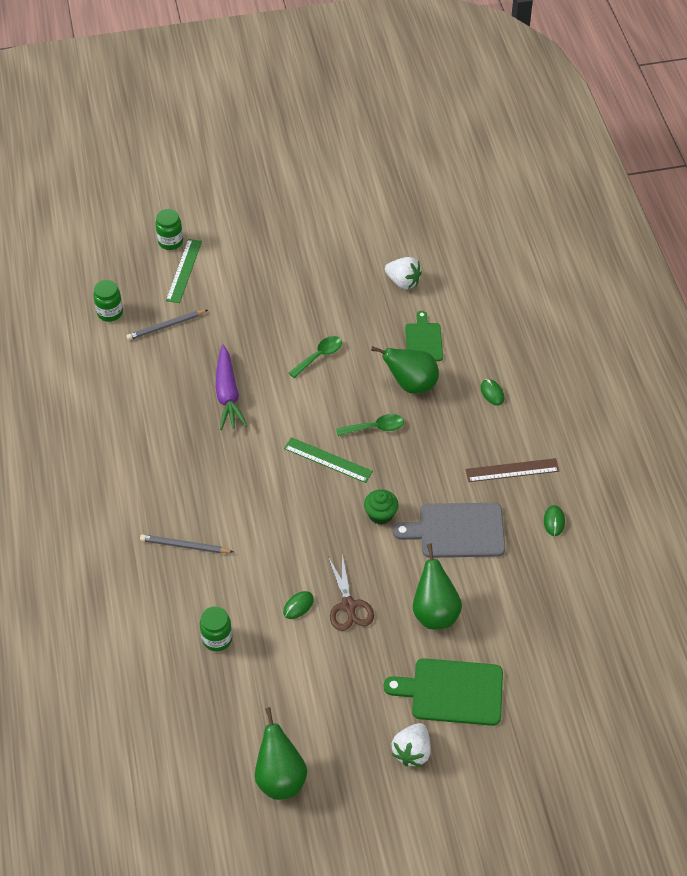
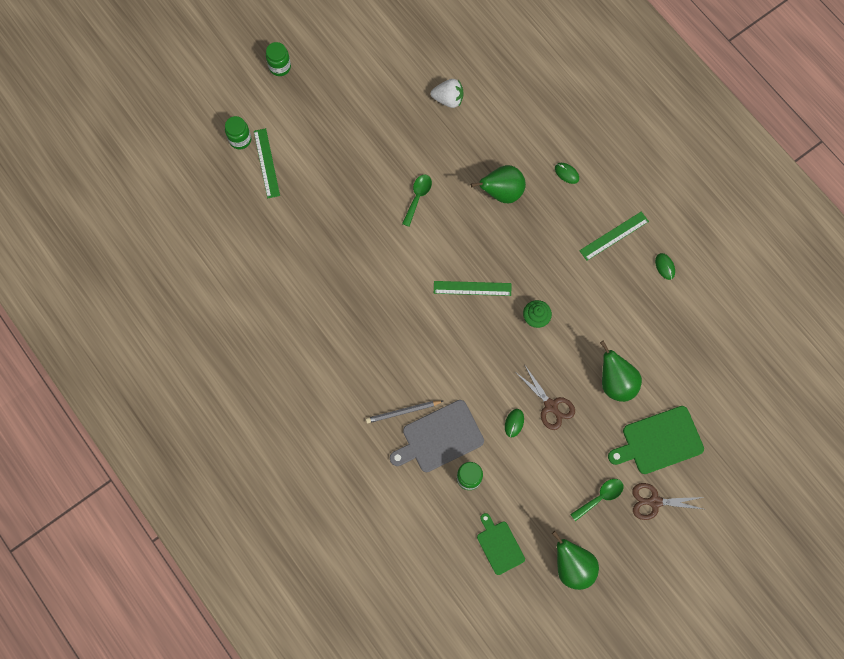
camera: 25 degrees left, 20 degrees up
green jar [93,280,123,322] -> green jar moved to [266,42,291,76]
grey pencil [127,310,208,340] -> none
purple carrot [215,345,247,430] -> none
green spoon [336,414,404,436] -> green spoon moved to [570,479,624,521]
white strawberry [392,723,431,767] -> brown scissors [632,483,706,520]
grey cutting board [393,503,505,558] -> grey cutting board moved to [390,400,484,472]
green cutting board [405,311,443,361] -> green cutting board moved to [477,513,525,575]
brown ruler [465,458,559,482] -> green ruler [579,211,649,261]

